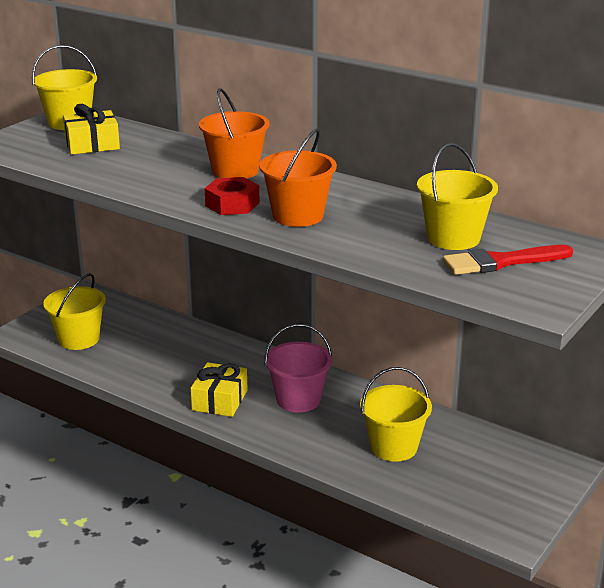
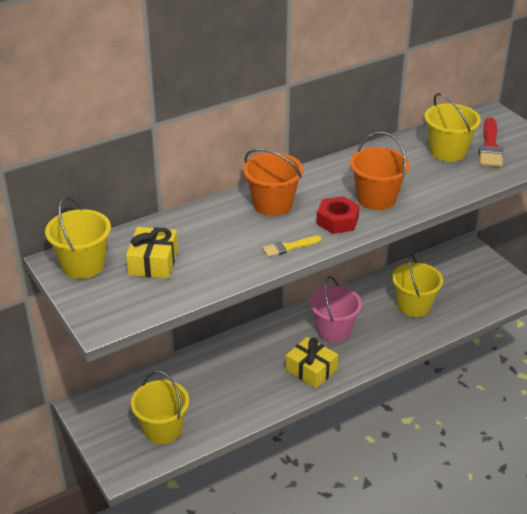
camera: 65 degrees left, 10 degrees up
none -> yellow brush [262,236,322,257]

